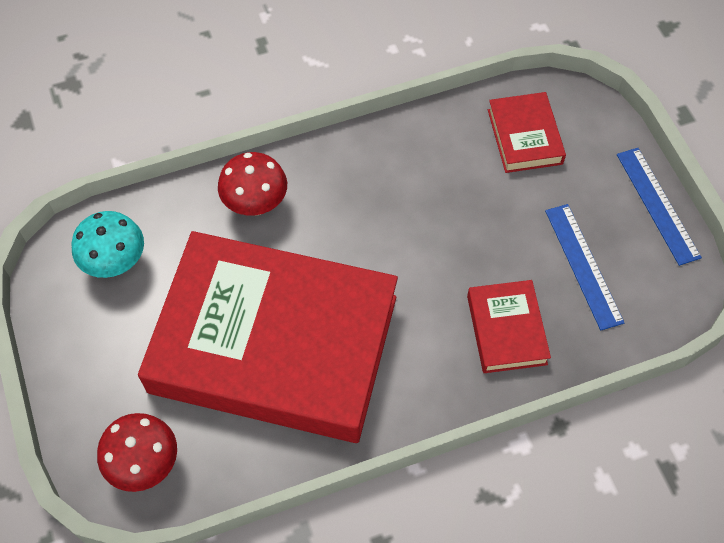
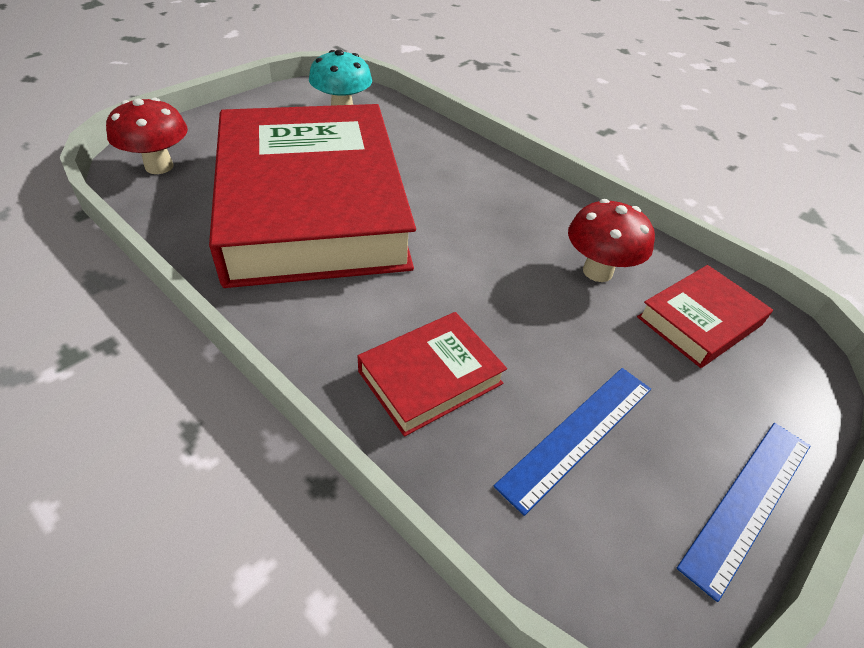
camera: 60 degrees right, 15 degrees down
red mushroom [218,152,287,216] -> red mushroom moved to [568,199,655,282]

